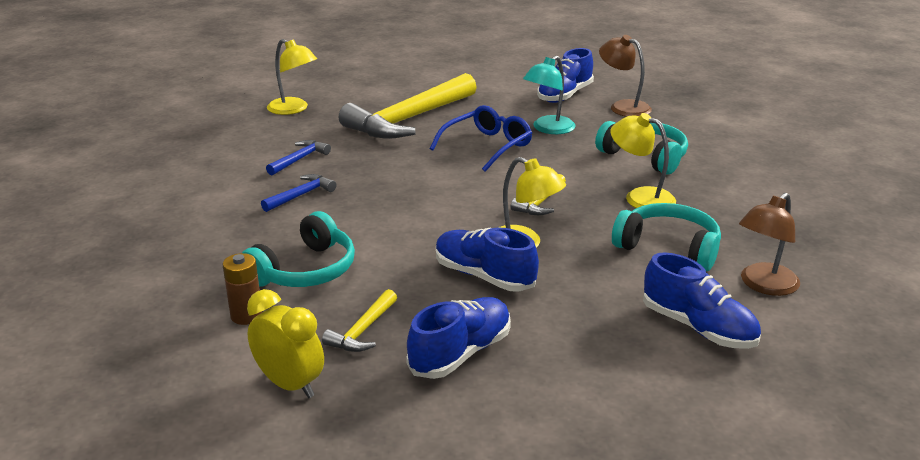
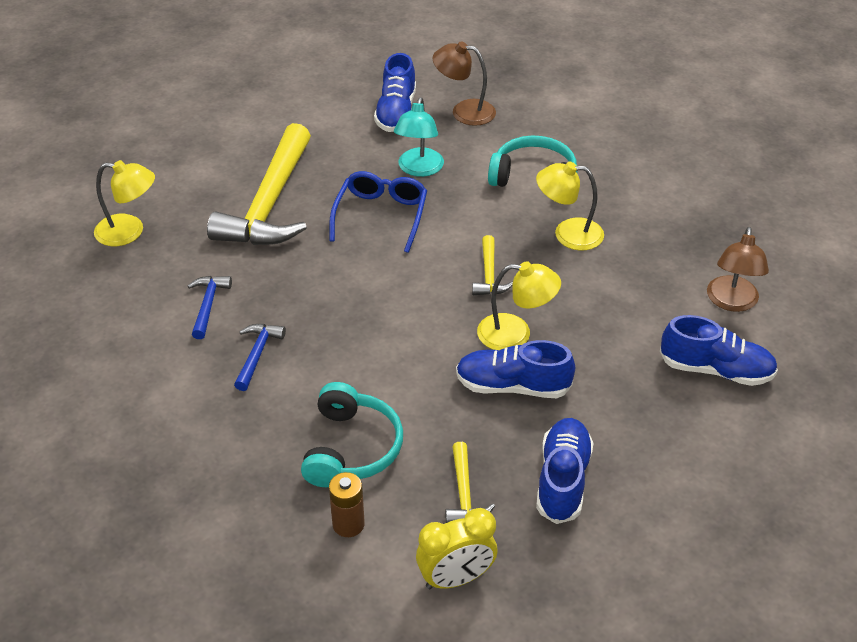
camera: 30 degrees left, 15 degrees up
yellow clock [247,289,324,398] -> yellow clock turned 150 degrees clockwise [416,508,497,589]
turquoise headphones [612,203,721,271] -> none

